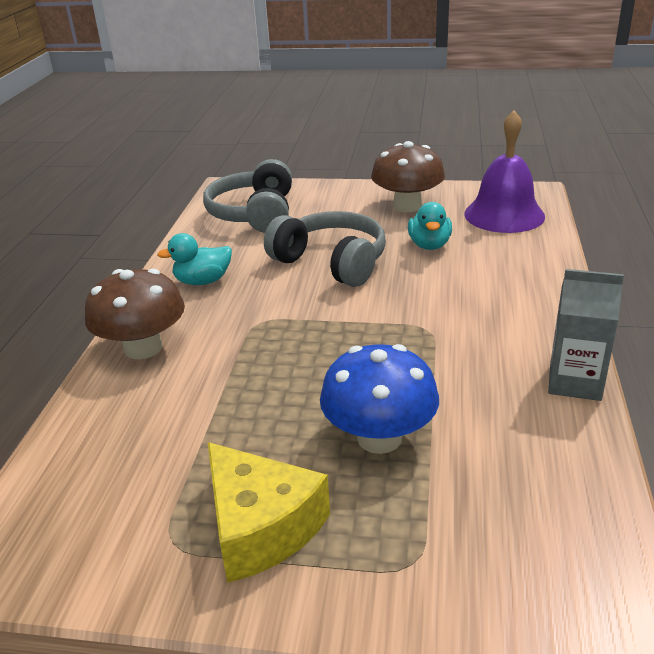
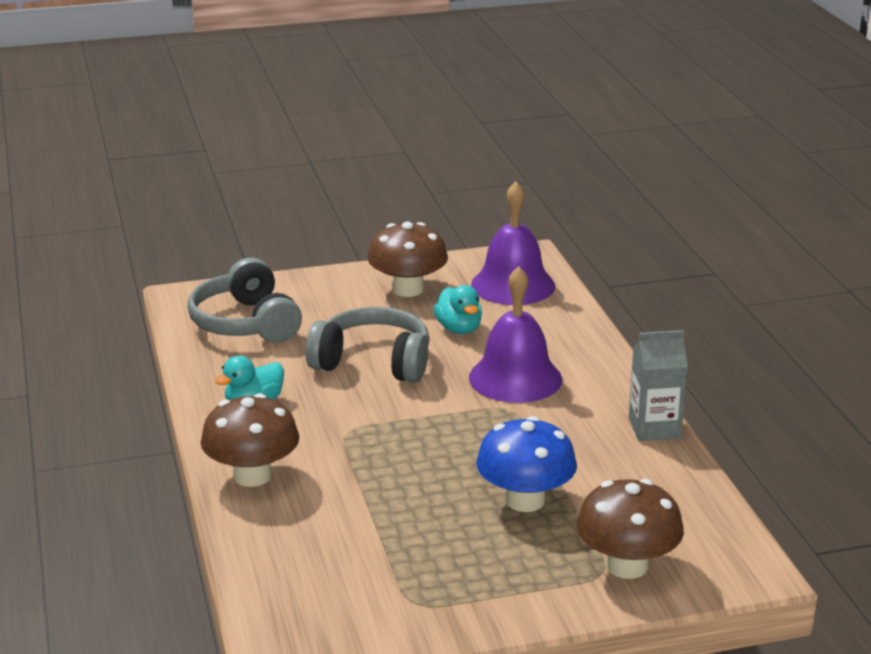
camera: 25 degrees left, 5 degrees down
yellow cheese [208,442,330,583] -> none
none -> purple bell [469,266,562,403]
none -> brown mushroom [576,479,684,579]

